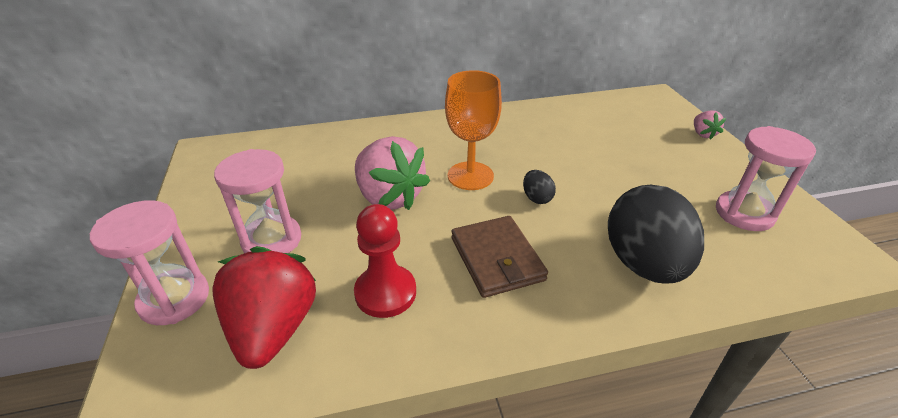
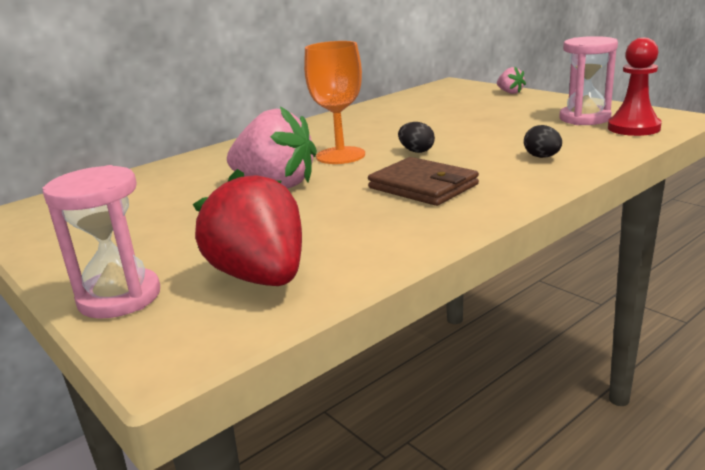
camera: 25 degrees left, 15 degrees down
pink hourglass [214,149,301,253] -> none
red pawn [354,204,416,318] -> red pawn moved to [608,37,662,136]
black egg [608,185,704,283] -> black egg [524,125,562,158], size x0.42

